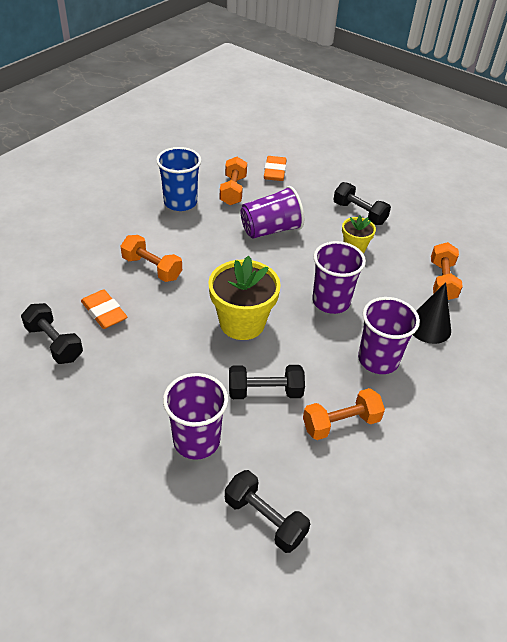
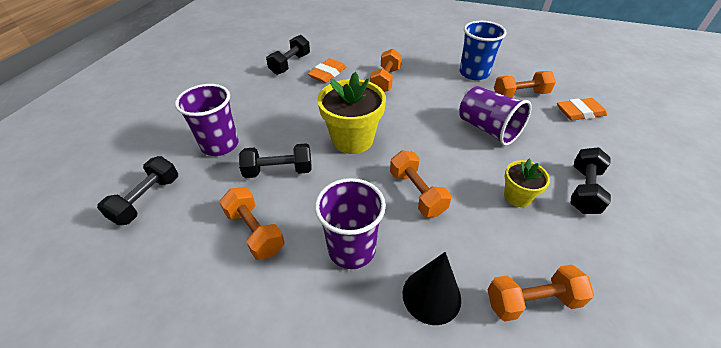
camera: 75 degrees right, 0 degrees up
black dumbbell [229,365,305,399] -> black dumbbell turned 75 degrees counterclockwise [239,143,312,178]
purple cup [312,241,366,314] -> orange dumbbell [390,150,451,217]

